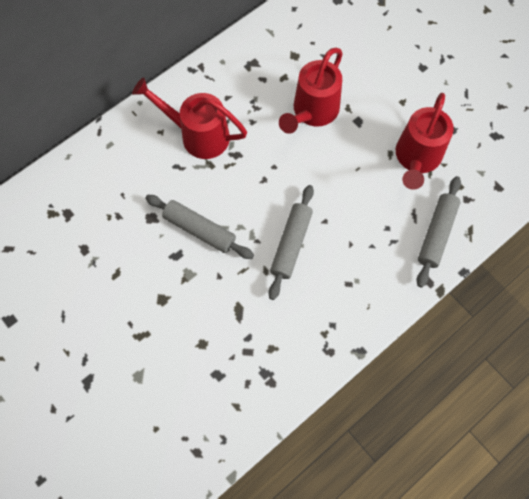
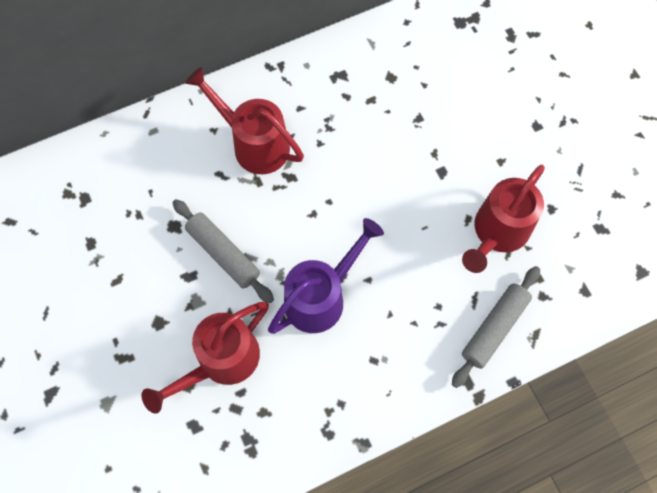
camera: 15 degrees right, 0 degrees up
grey rolling pin [268,185,314,300] -> purple watering can [268,218,384,334]
red watering can [279,47,343,134] -> red watering can moved to [141,302,269,414]

